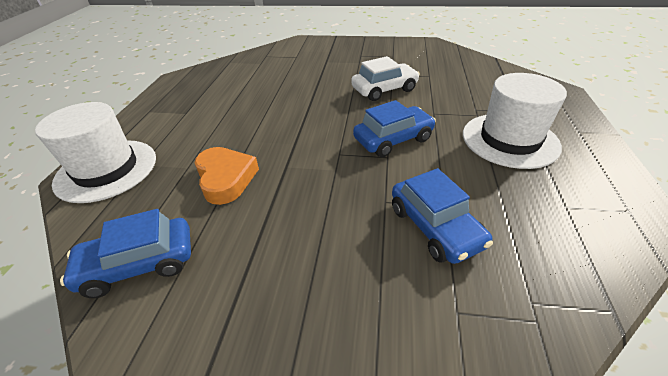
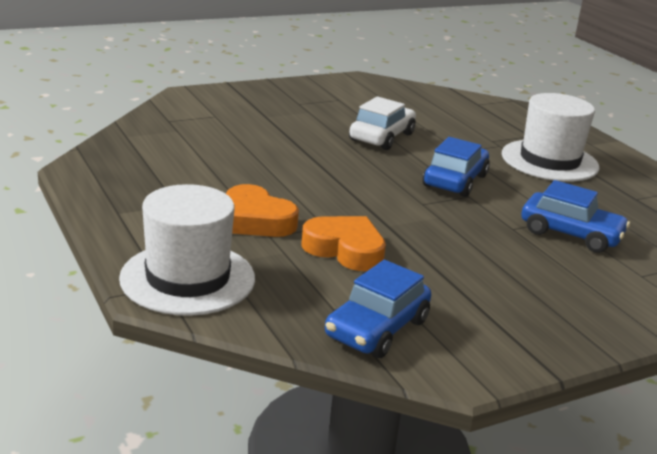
camera: 40 degrees left, 15 degrees down
none -> orange heart [226,184,299,237]

